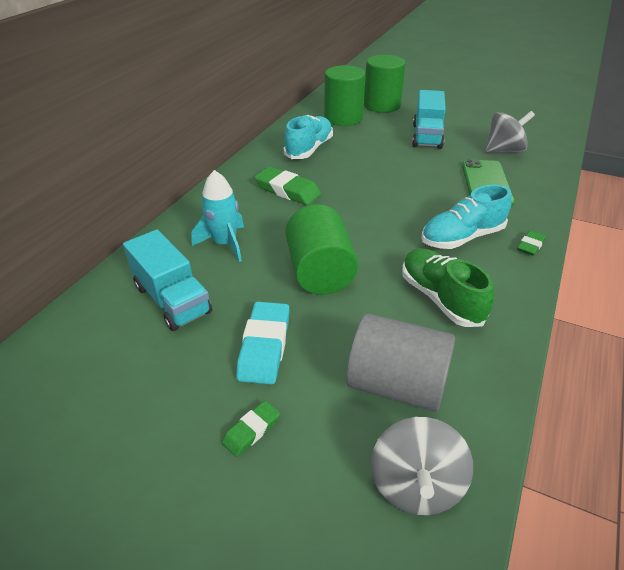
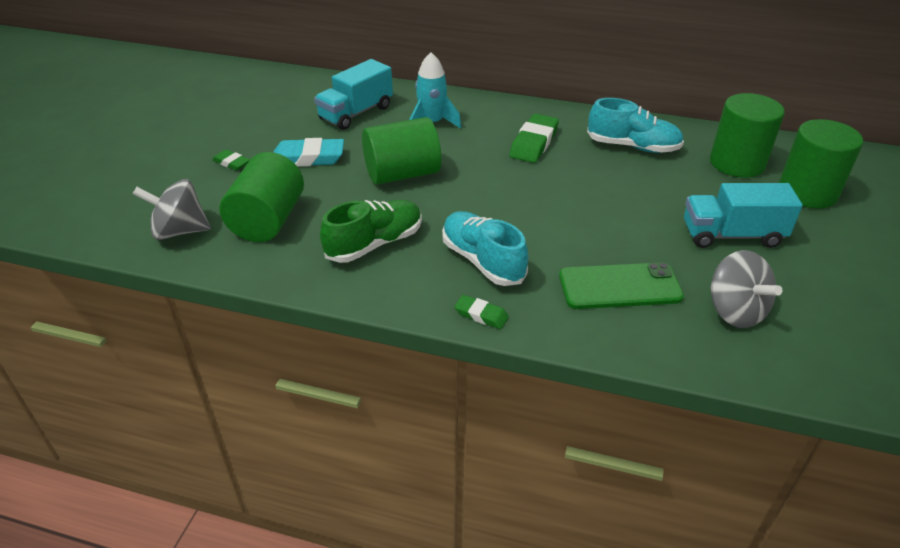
camera: 80 degrees right, 0 degrees up
grey cylinder [346,313,455,412] -> green cylinder [220,152,304,242]

